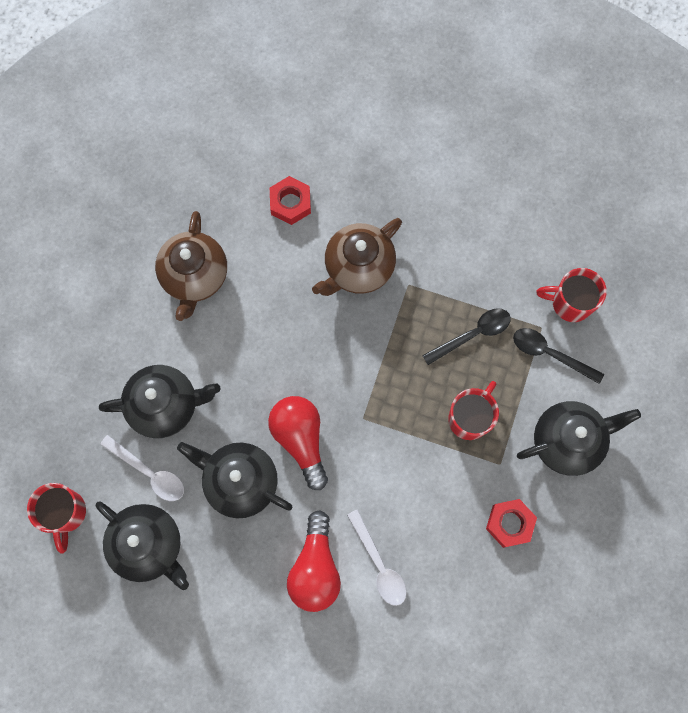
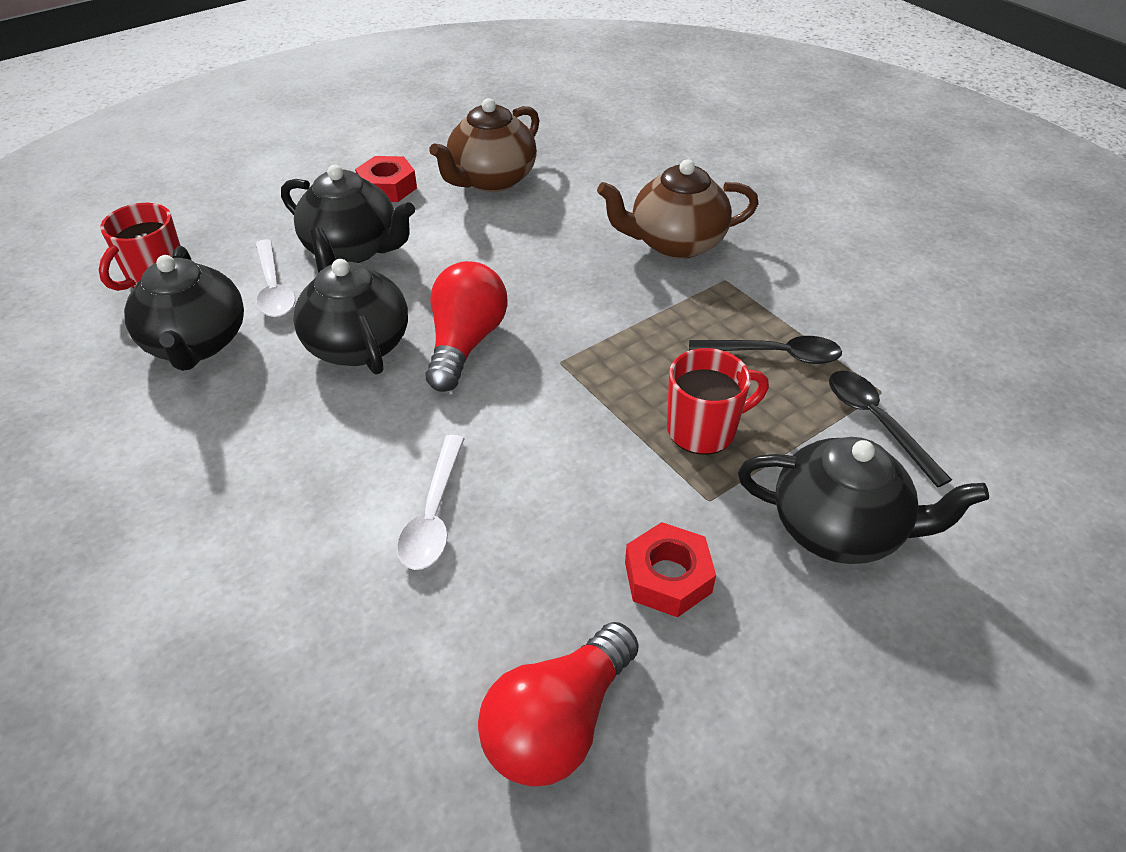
camera: 35 degrees right, 30 degrees down
red nut [270,176,311,225] -> red nut moved to [355,156,417,202]
red light bulb [287,510,341,612] -> red light bulb moved to [478,622,639,787]
red mug [536,268,607,322] -> none

